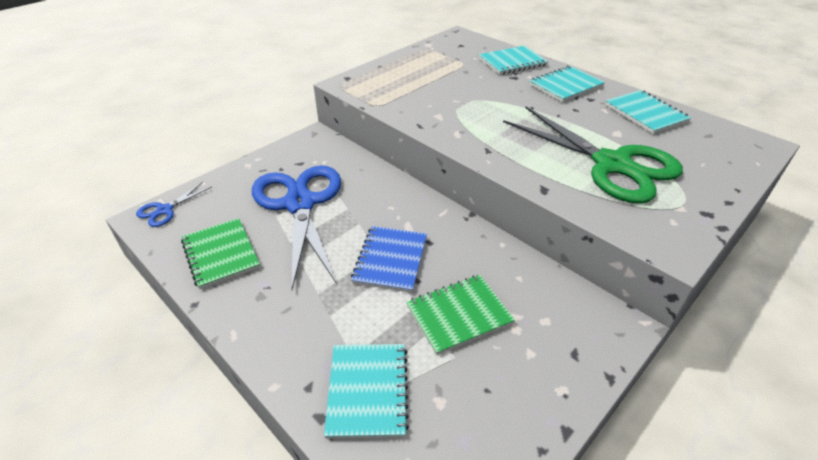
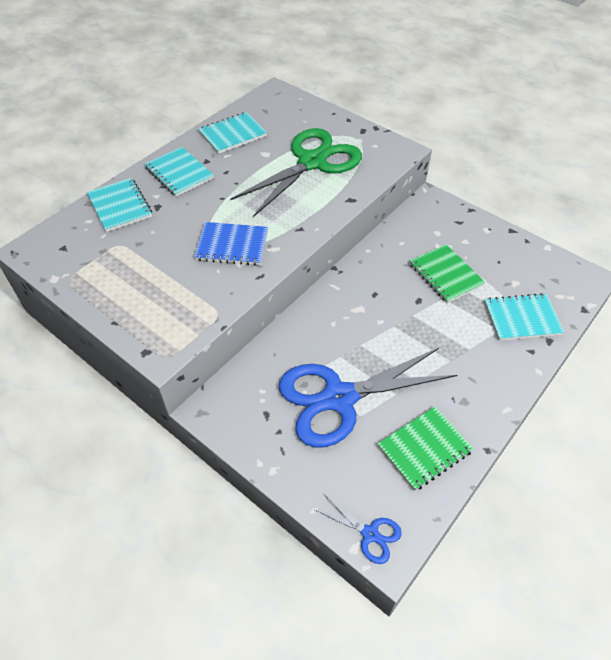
camera: 95 degrees left, 10 degrees up
blue notebook [351,226,427,293] -> blue notebook moved to [194,222,268,266]

